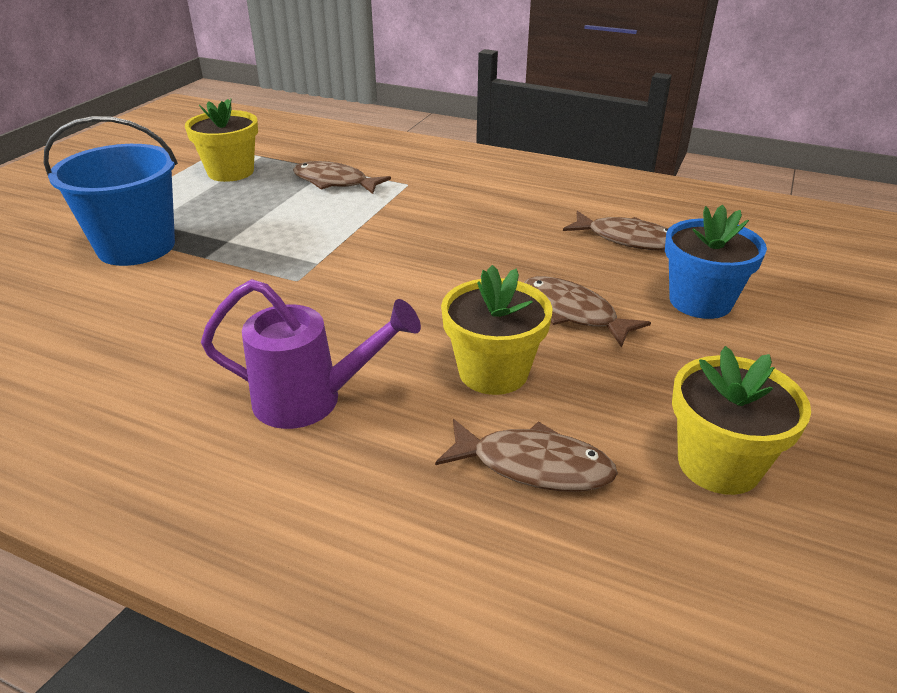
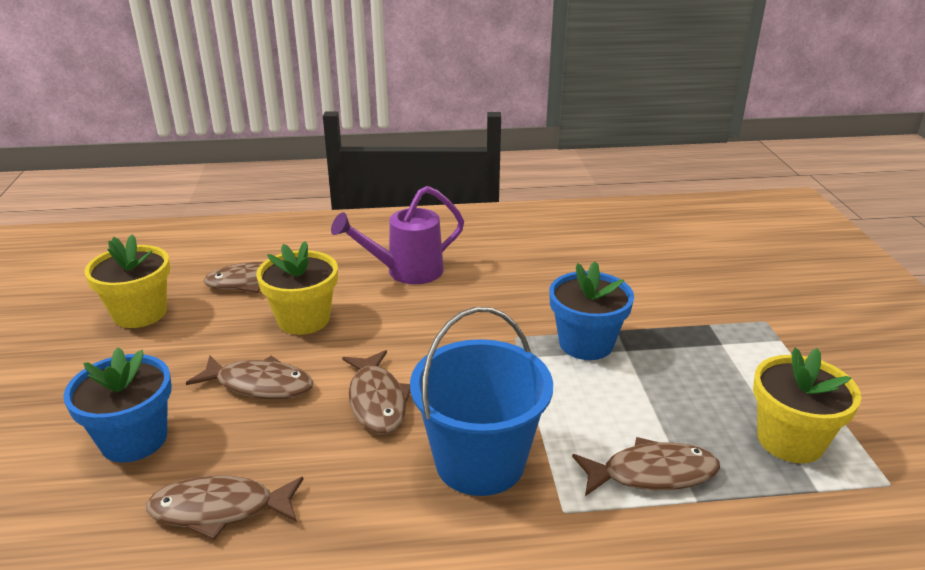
camera: 150 degrees right, 5 degrees down
blue bucket [44,116,178,266] -> blue bucket moved to [410,307,553,496]
none -> brown fish [342,350,410,434]
none -> blue flower pot [549,261,634,360]

